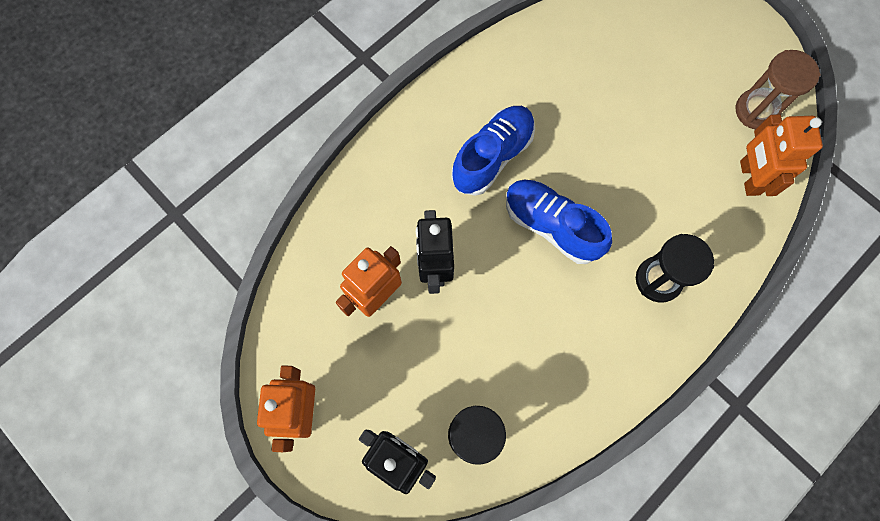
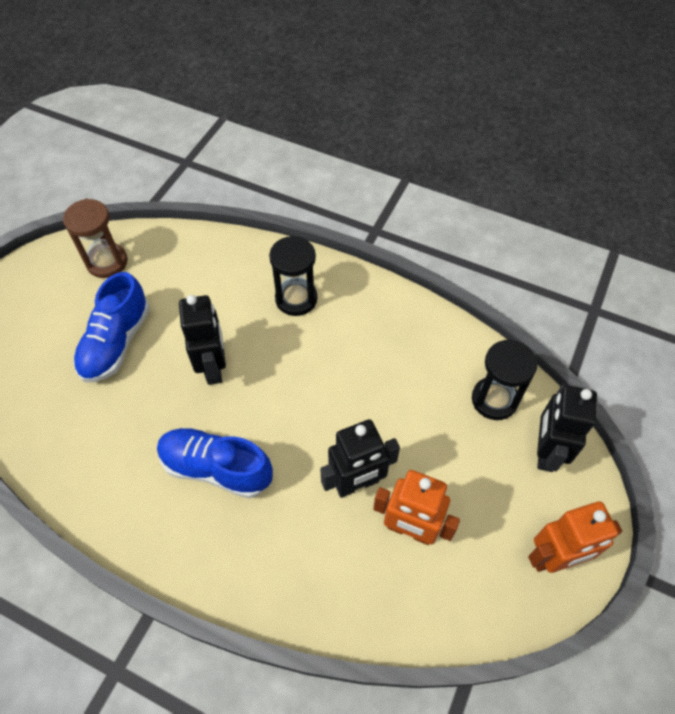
camera: 110 degrees left, 15 degrees down
blue shoe [506,180,612,264] -> blue shoe moved to [73,272,150,382]
orange robot [740,114,823,196] -> none
none -> black robot [179,295,226,385]

